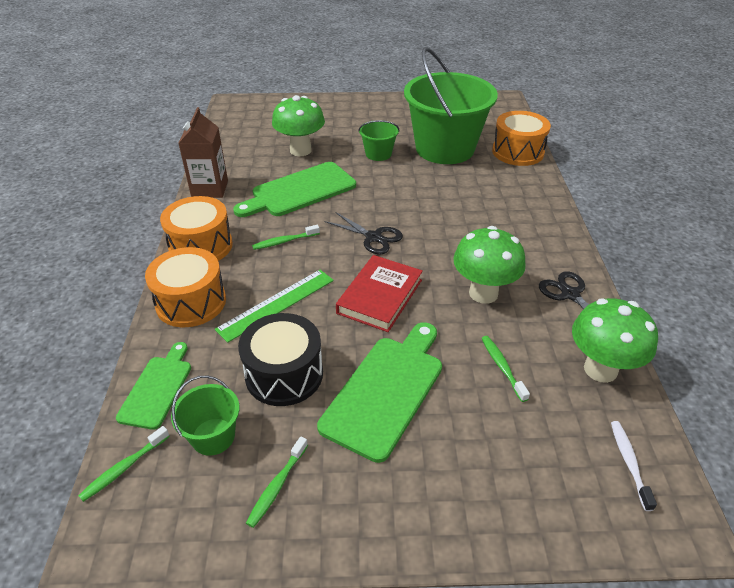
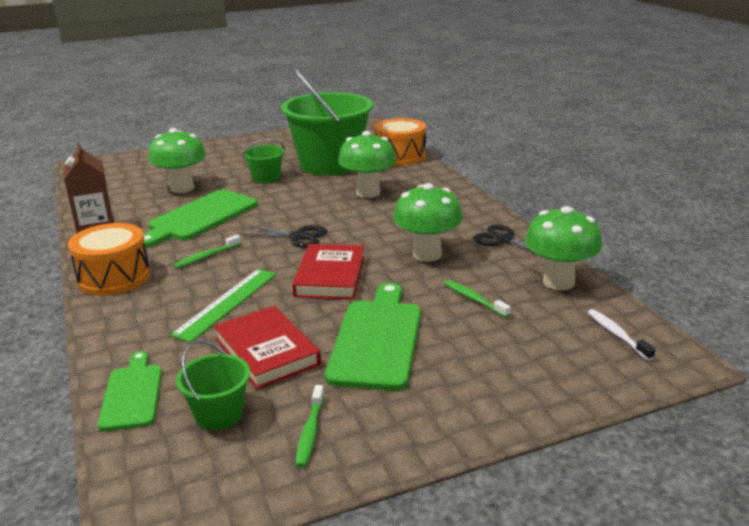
camera: 20 degrees left, 15 degrees down
green toothbrush [78,426,170,502] -> none
orange drum [145,247,226,327] -> none
black drum [238,313,323,406] -> red book [214,306,321,389]
none -> green mushroom [338,131,396,198]

